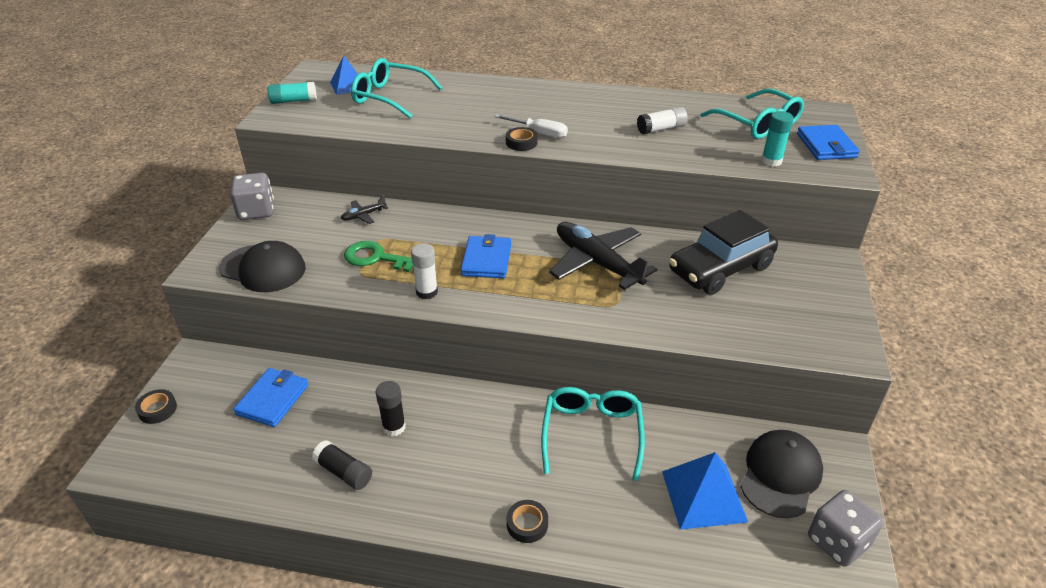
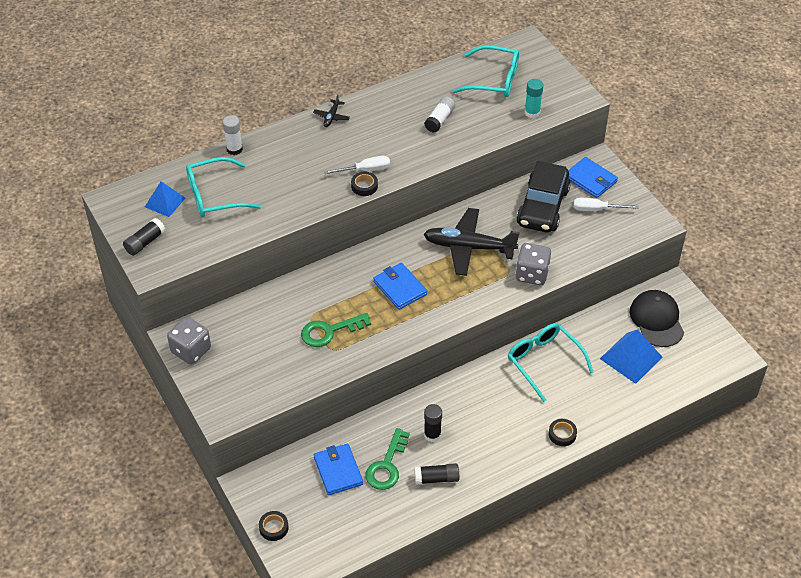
camera: 40 degrees left, 10 degrees up
black cap [219,241,306,292] -> none
turquoise glue stick [268,82,317,104] -> black glue stick [123,218,166,256]
black plane [341,195,388,224] -> black plane moved to [313,94,350,127]
white glue stick [411,243,438,299] -> white glue stick moved to [223,115,243,155]
blue wallet [797,125,860,160] -> blue wallet moved to [569,157,618,198]
grey dice [808,490,883,567] -> grey dice moved to [515,243,551,285]
none -> green key [365,428,410,490]
none -> white screwdriver [573,198,639,211]

